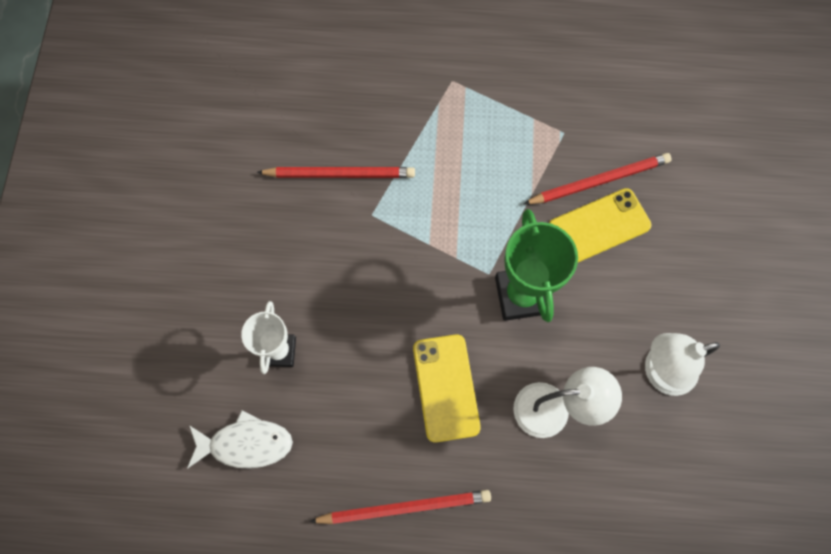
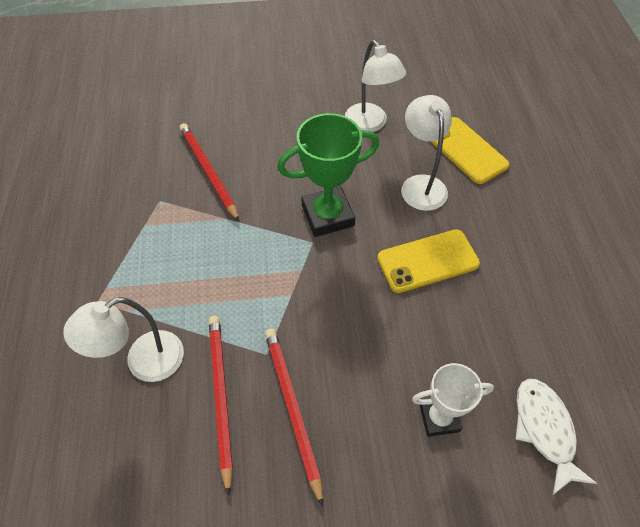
camera: 100 degrees left, 15 degrees down
red pencil [309,490,491,524] -> red pencil moved to [265,328,323,507]
yellow phone [549,188,651,262] -> yellow phone moved to [430,117,509,184]
none -> white lamp [63,297,184,382]

